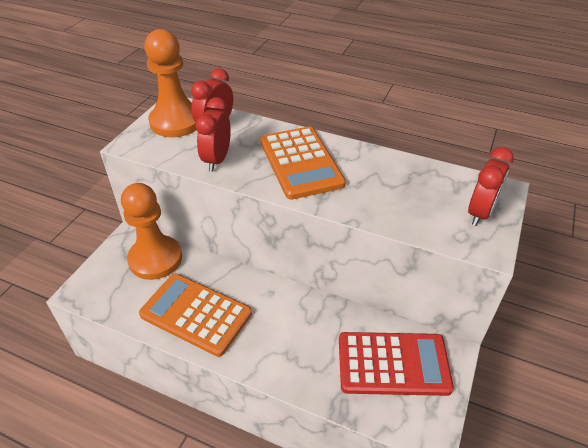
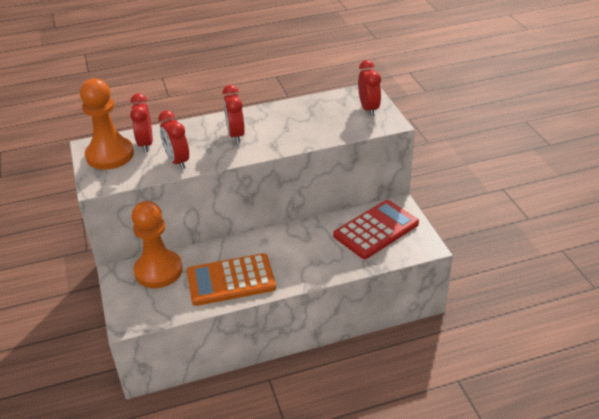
camera: 40 degrees left, 5 degrees down
orange calculator [260,126,346,200] -> red clock [223,85,245,143]

